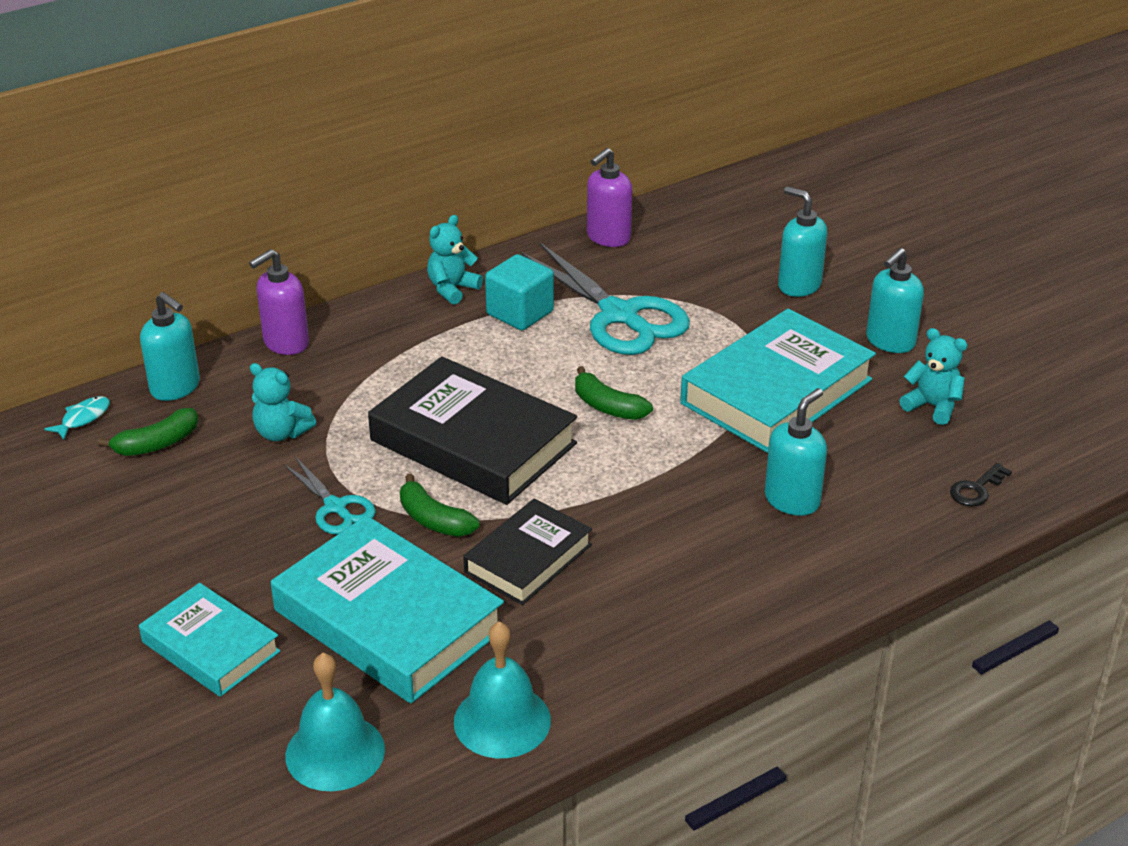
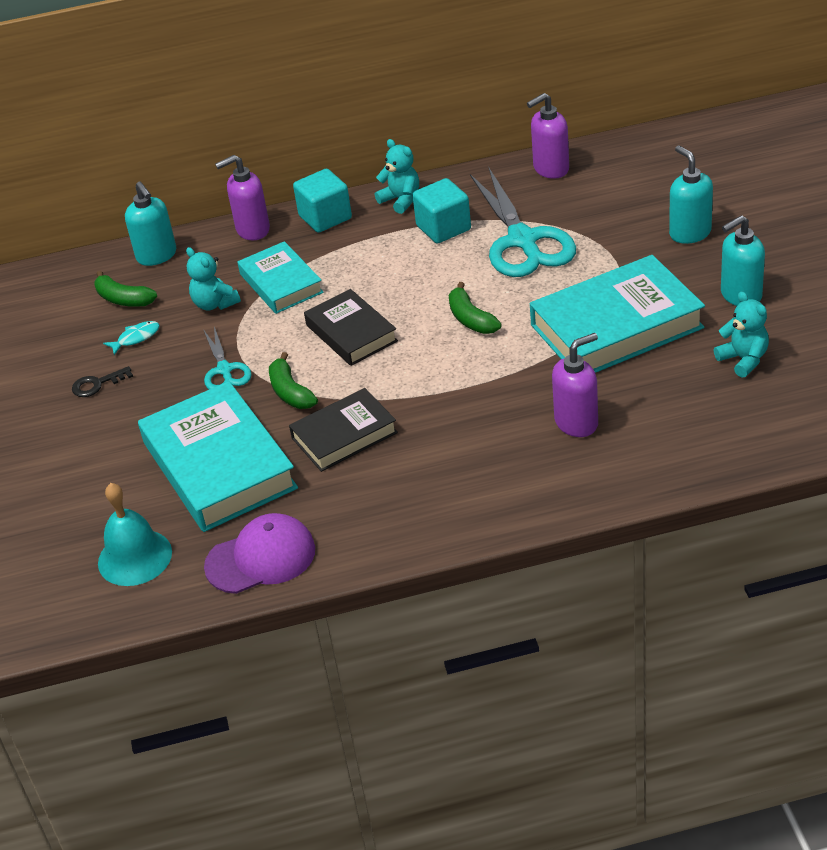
camera: 25 degrees right, 5 degrees up
turquoise fish [44,396,110,440] -> turquoise fish moved to [103,321,160,355]
green banana [98,408,199,456] -> green banana turned 45 degrees clockwise [95,271,157,307]
turquoise book [139,583,281,697] -> turquoise book moved to [237,241,324,314]
black book [368,356,577,505] -> black book [304,289,398,366], size x0.59
turquoise teddy bear [427,215,483,305] -> turquoise teddy bear turned 75 degrees clockwise [375,139,419,214]
turquoise bell [454,622,551,758] -> purple cap [204,513,315,594]
turquoise soap dispenser [765,388,827,516] -> purple soap dispenser [552,333,598,437]
black key [950,463,1012,506] -> black key moved to [72,366,133,397]
none -> turquoise cube [293,169,352,233]

